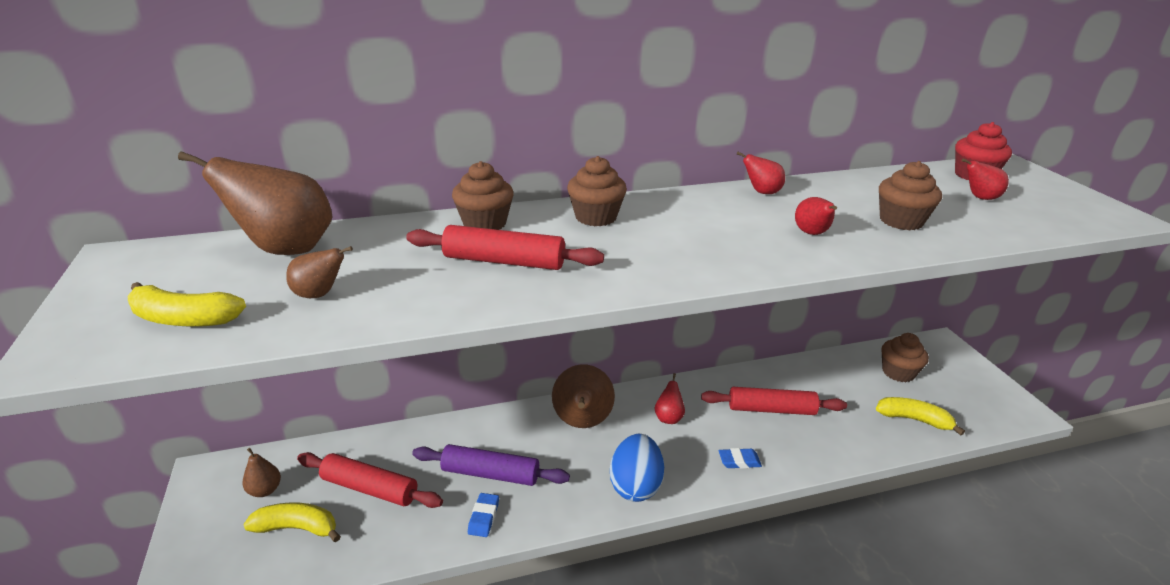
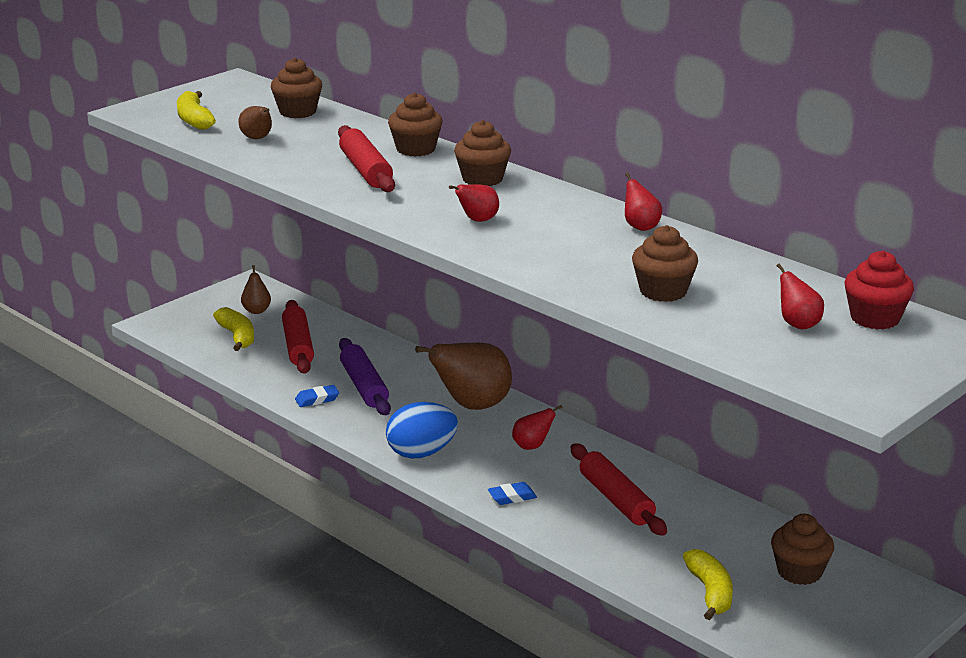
camera: 60 degrees right, 5 degrees down
brown pear [178,151,333,255] -> brown cupcake [271,58,322,118]
blue eraser [719,448,762,469] -> blue eraser turned 75 degrees counterclockwise [488,482,537,505]
red pear [795,197,837,235] -> red pear moved to [449,184,499,222]

